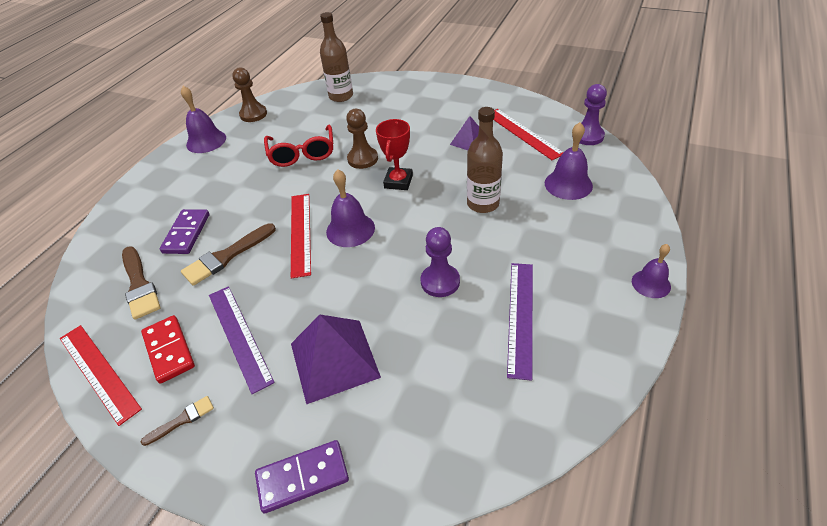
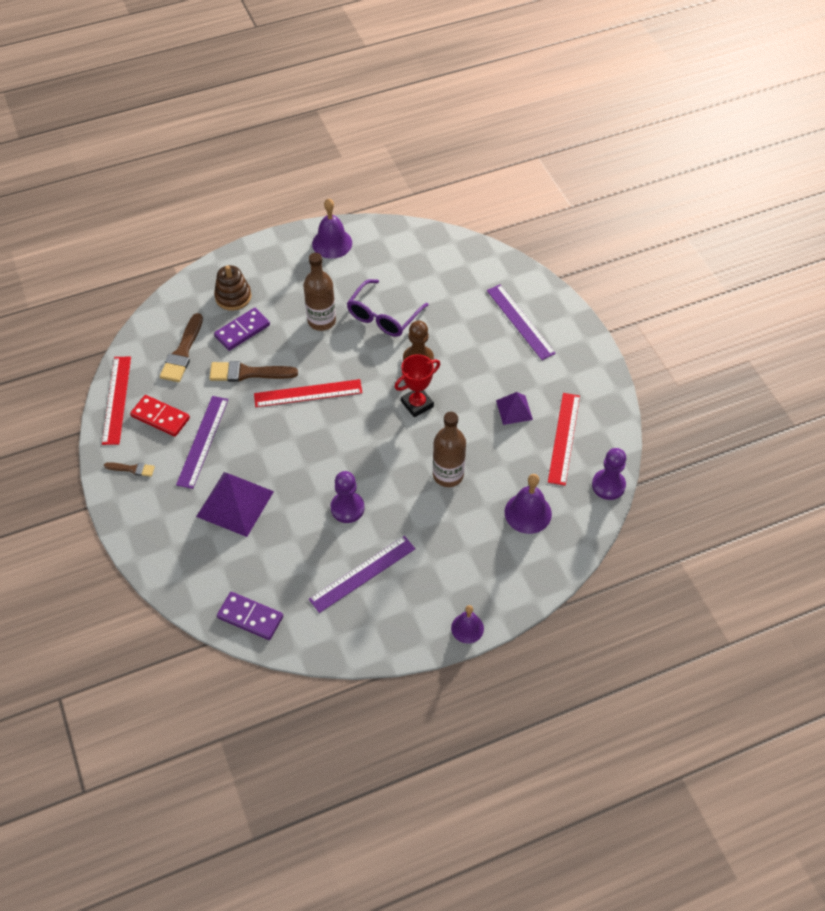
camera: 40 degrees right, 10 degrees up
red domino [141,315,195,384] -> red domino turned 75 degrees counterclockwise [130,395,190,437]
brown pawn [232,67,267,122] -> none
purple domino [255,440,349,514] -> purple domino moved to [217,592,283,640]
red glasses [264,124,333,167] -> purple glasses [347,279,429,337]
red ruler [291,194,311,279] -> red ruler turned 45 degrees clockwise [254,379,363,407]
brown bottle [320,12,353,102] -> brown bottle moved to [303,253,336,331]
purple bell [326,169,375,247] -> none
none -> brown stacking toy [214,265,251,311]
none -> purple ruler [487,284,556,360]

